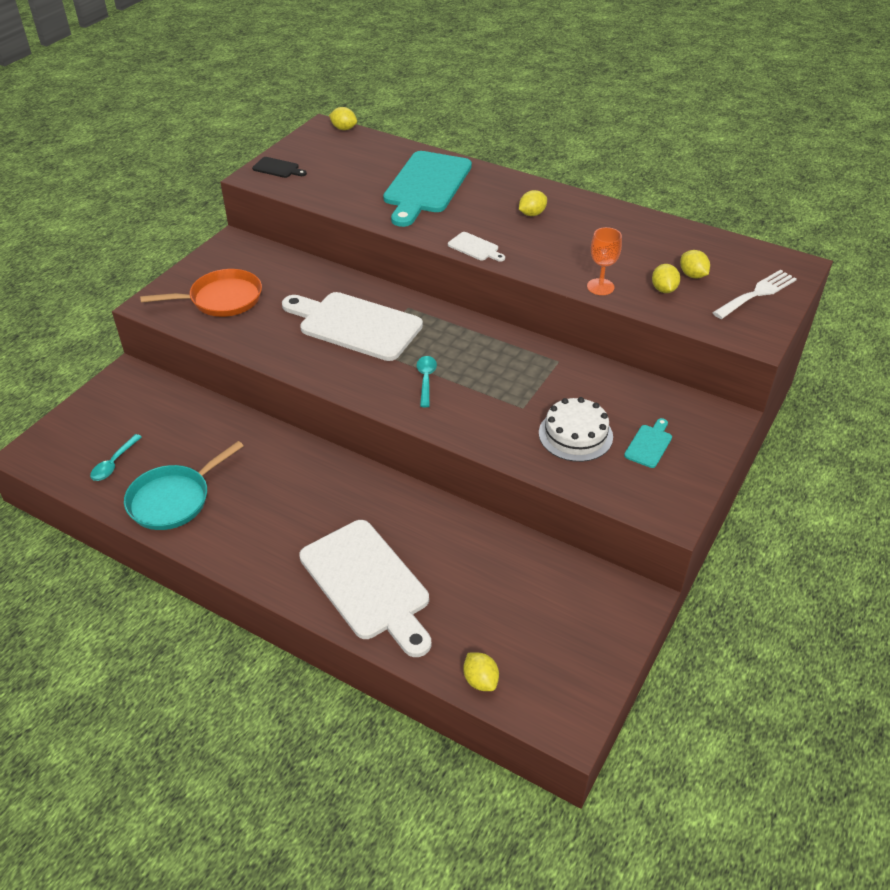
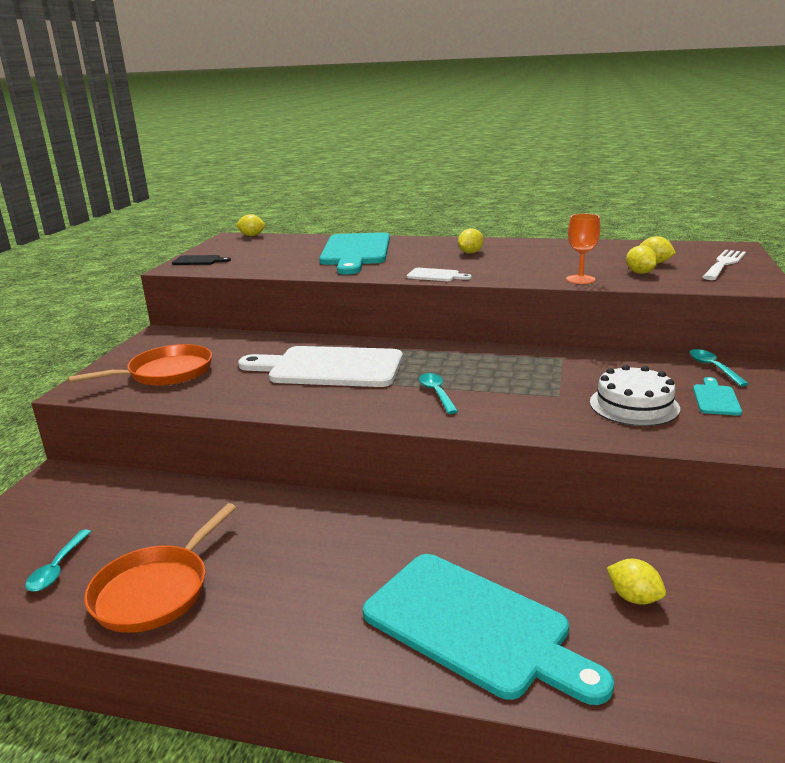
camera: 15 degrees left, 20 degrees down
turquoise pan [124,441,243,530] -> orange pan [84,503,236,633]
white cutting board [299,520,431,657] -> turquoise cutting board [363,554,614,705]
yellow lemon [463,653,499,691] -> yellow lemon moved to [607,559,666,604]
none -> turquoise spoon [689,349,749,386]

